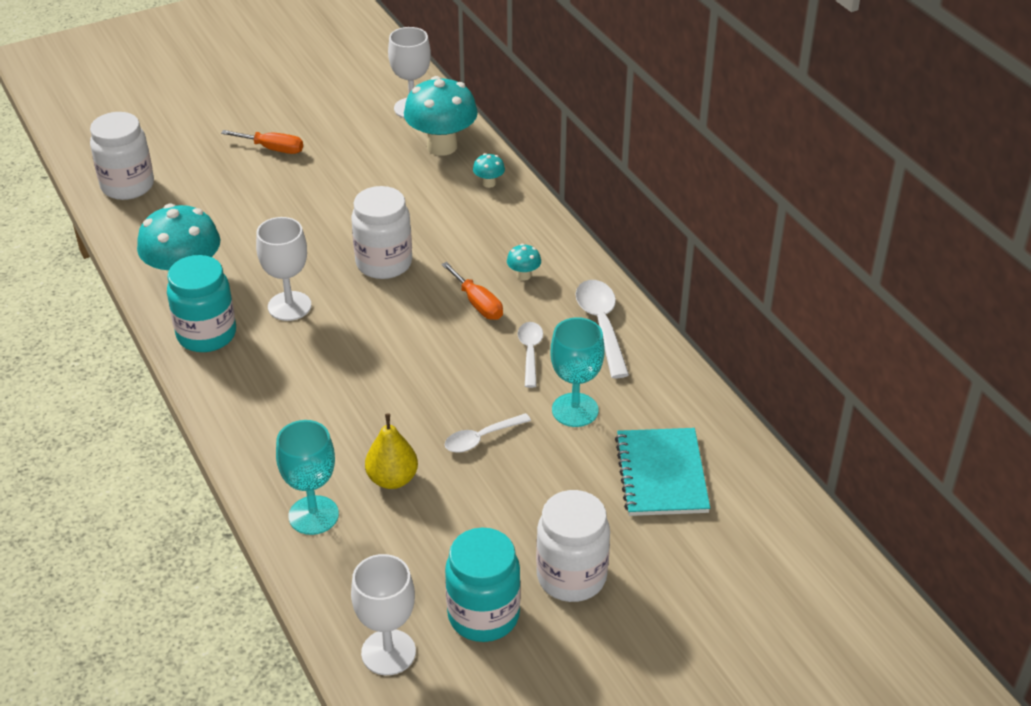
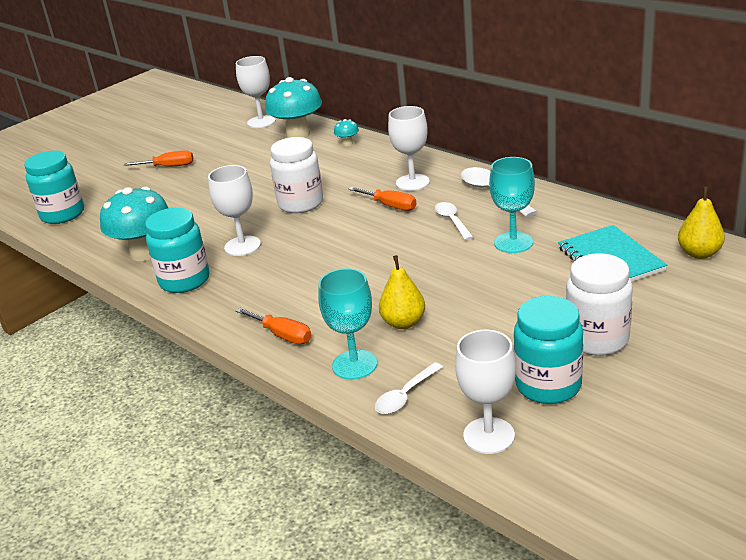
camera: 15 degrees left, 10 degrees down
white jar [90,112,154,200] -> turquoise jar [24,151,84,224]
white spoon [445,413,531,453] -> white spoon moved to [375,362,443,414]
turquoise mushroom [507,244,541,280] -> white goblet [388,106,430,191]
none -> orange screwdriver [236,308,312,344]
none -> yellow pear [678,187,725,259]

